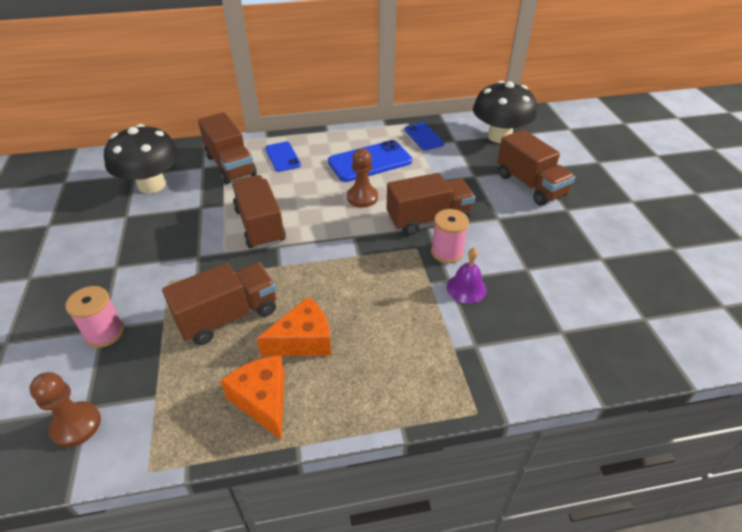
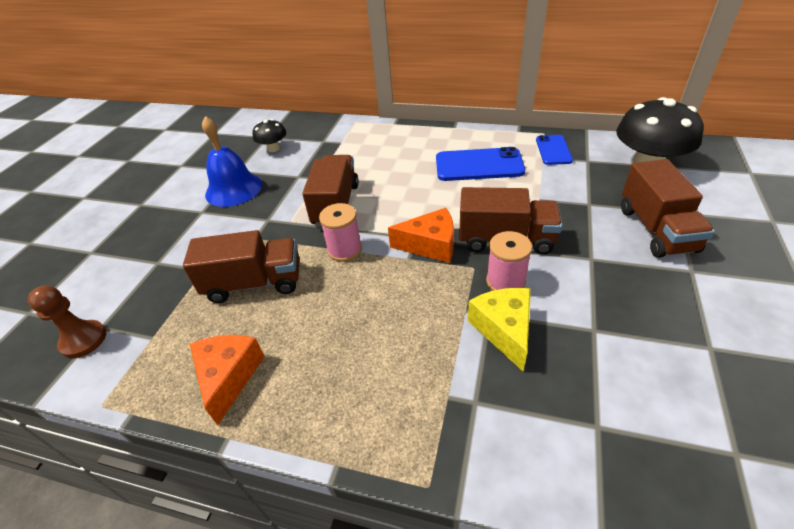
camera: 30 degrees right, 0 degrees up
pink spool [65,286,124,348] -> pink spool moved to [319,203,362,262]
black mushroom [104,124,179,194] -> black mushroom [252,119,286,152], size x0.52
brown truck [198,112,257,184] -> none
orange cheese [257,297,331,356] -> orange cheese moved to [388,208,454,263]
blue phone [265,142,301,172] -> none
brown pawn [347,149,378,208] -> none
purple bell [447,248,487,304] -> yellow cheese [468,288,531,371]
none -> blue bell [202,116,262,207]

